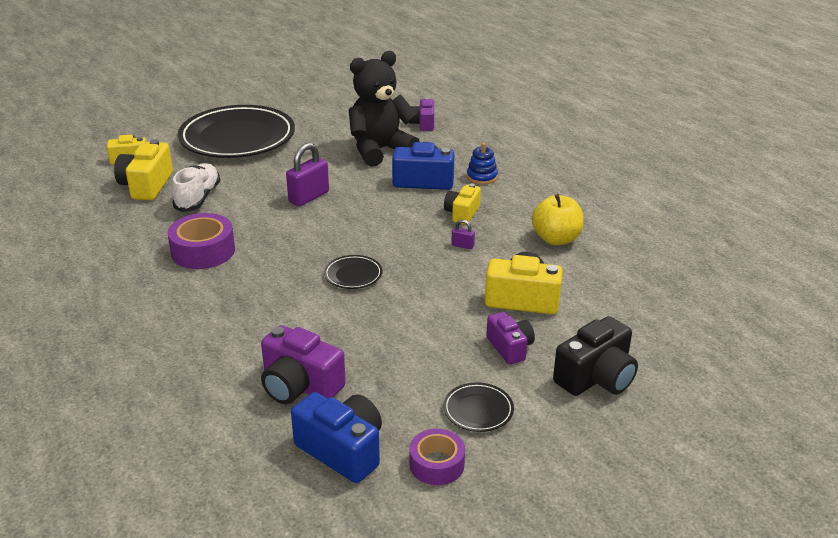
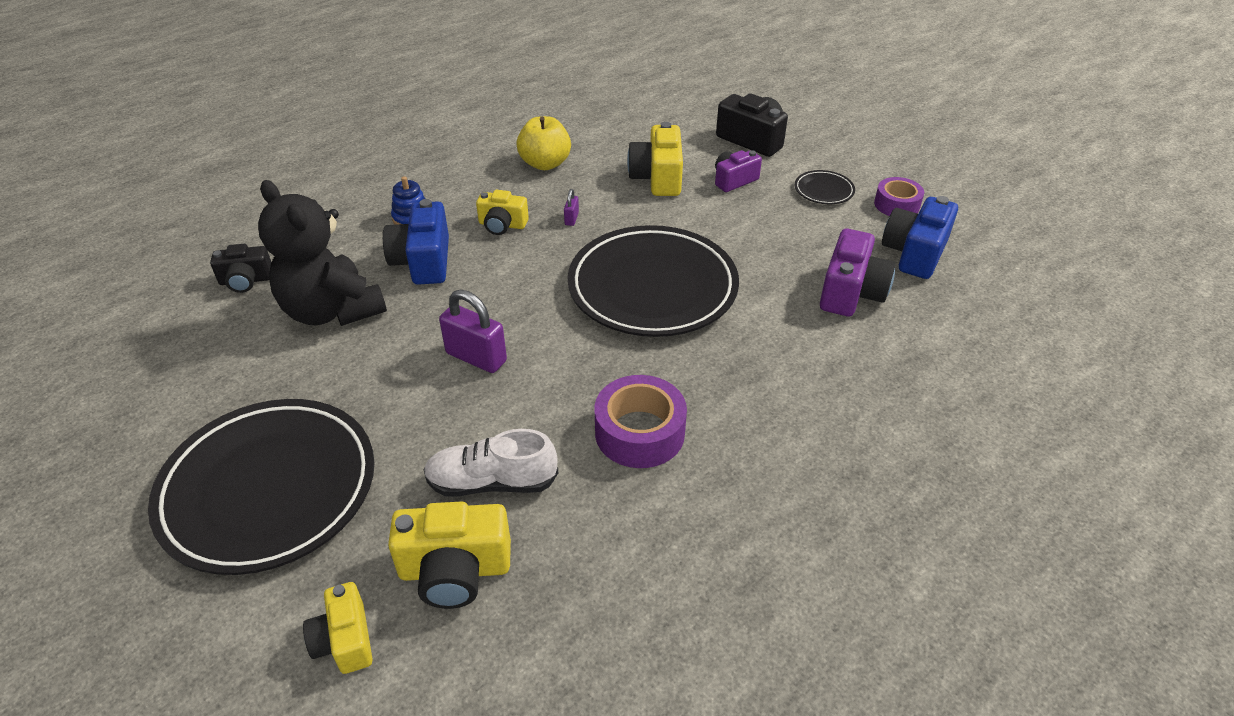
camera: 100 degrees left, 10 degrees up
black plate [324,255,382,289] -> black plate [568,225,739,337], size x2.49
purple camera [409,97,434,131] -> black camera [210,244,271,293]

